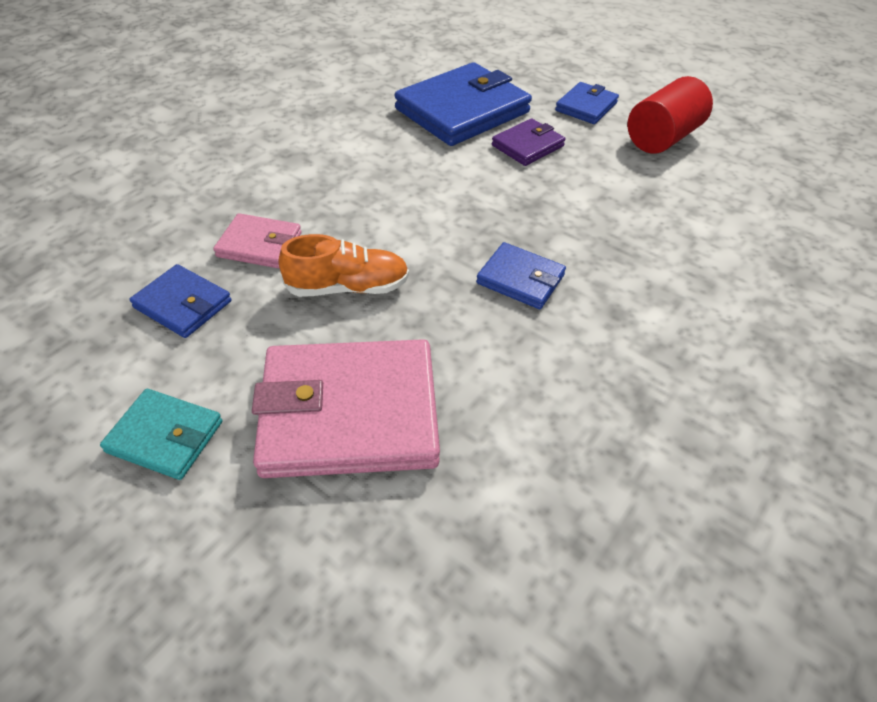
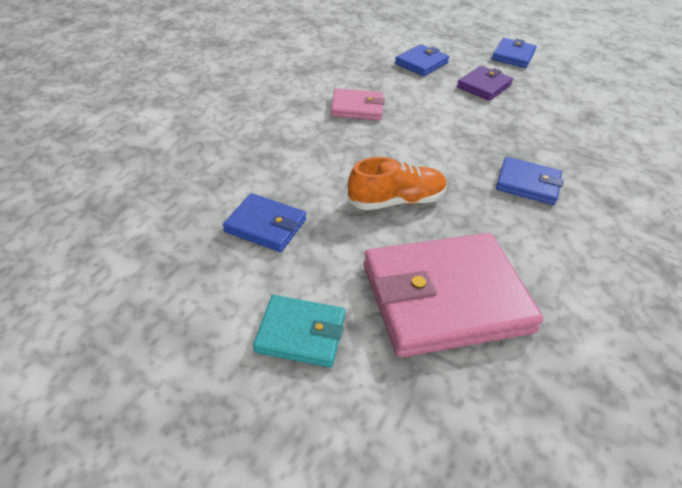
camera: 10 degrees left, 5 degrees down
pink wallet [213,213,302,269] -> pink wallet moved to [331,88,385,121]
blue wallet [395,62,532,146] -> blue wallet [395,44,449,76], size x0.51
red cylinder [627,76,713,153] -> none

